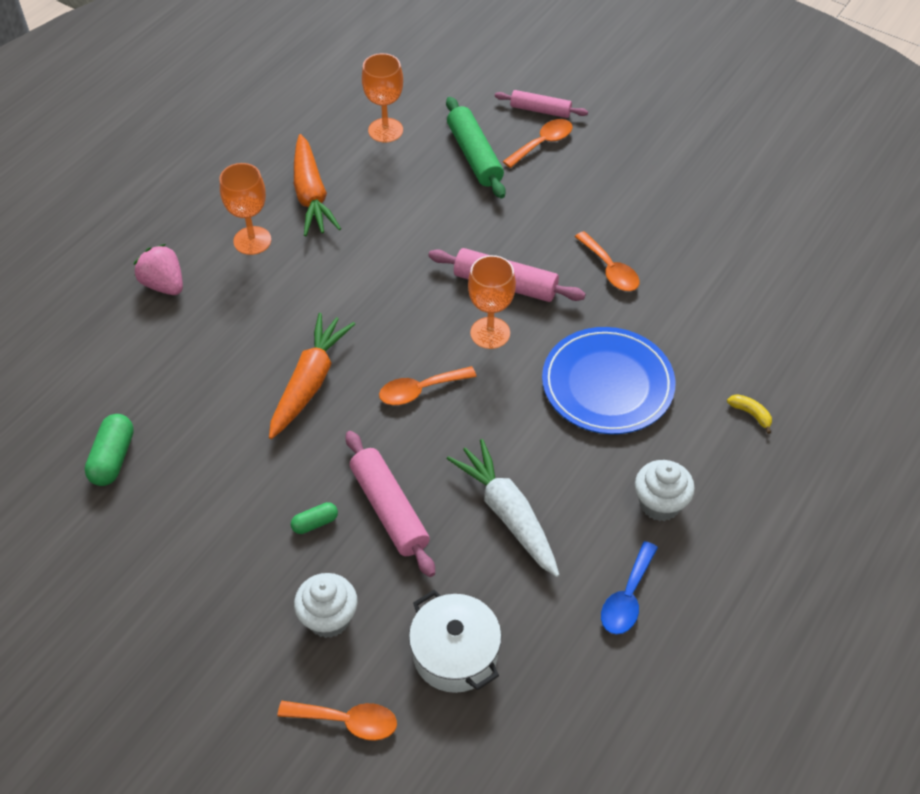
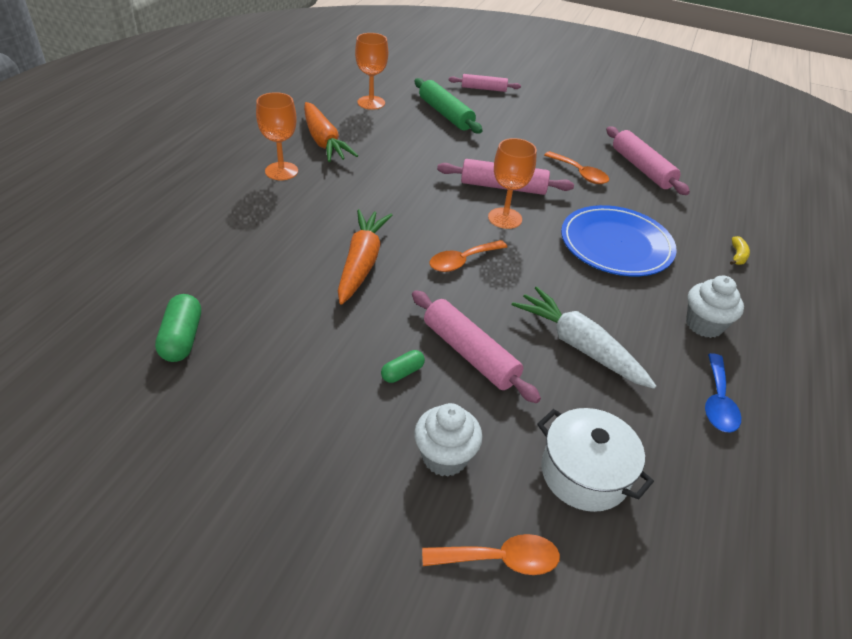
camera: 15 degrees left, 10 degrees down
pink strawberry [134,244,183,295] -> none
orange spoon [503,119,573,168] -> none
yellow banana [727,394,772,434] -> yellow banana turned 75 degrees clockwise [730,236,750,265]
none -> pink rolling pin [606,127,690,195]

